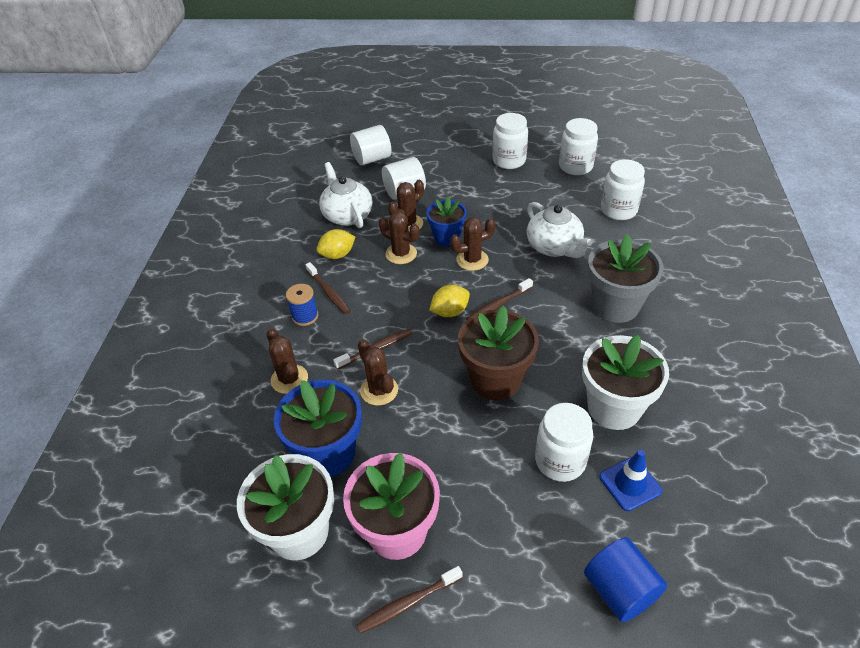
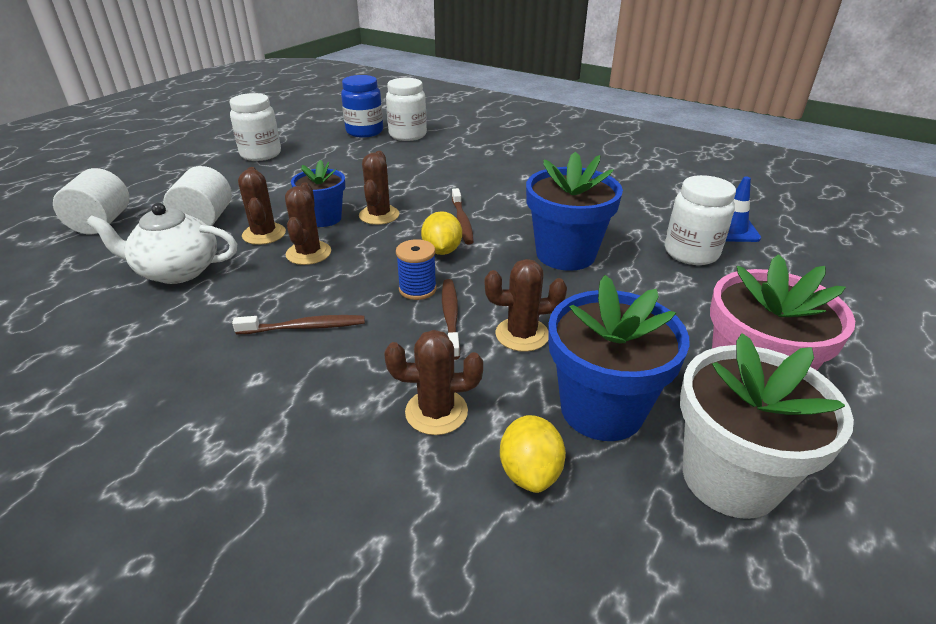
camera: 65 degrees left, 10 degrees down
blue spool [286,284,318,326] -> blue spool moved to [396,239,437,300]
yellow lemon [316,229,355,259] -> yellow lemon moved to [500,415,566,493]
brown toothbrush [357,566,463,634] -> none
brown cactus [379,212,419,264] -> brown cactus turned 60 degrees counterclockwise [285,182,331,265]
brown flower pot [458,306,539,400] -> blue flower pot [526,151,623,271]
white teapot [527,202,592,258] -> none
white jar [559,118,598,175] -> none
white flower pot [582,335,669,430] -> none
blue cylinder [584,537,667,622] -> none
grey flower pot [588,234,663,323] -> none
none -> blue jar [341,75,383,138]

